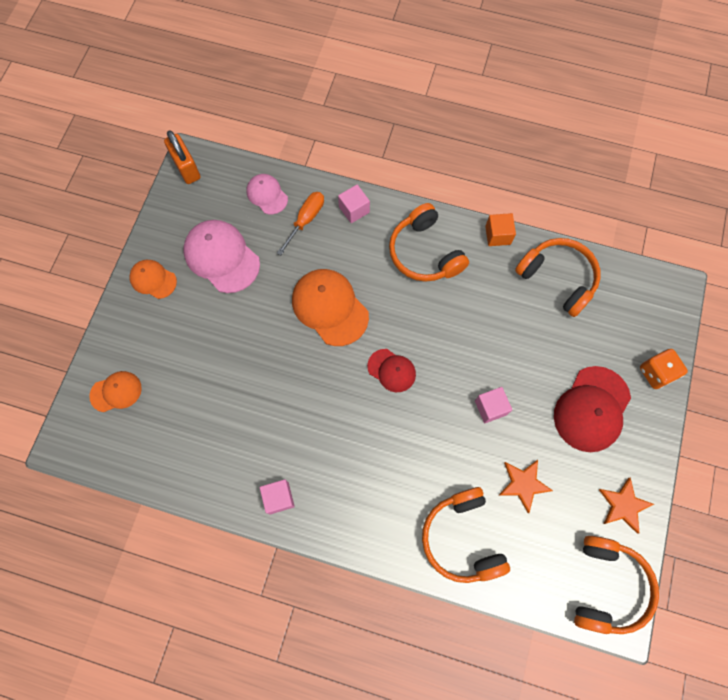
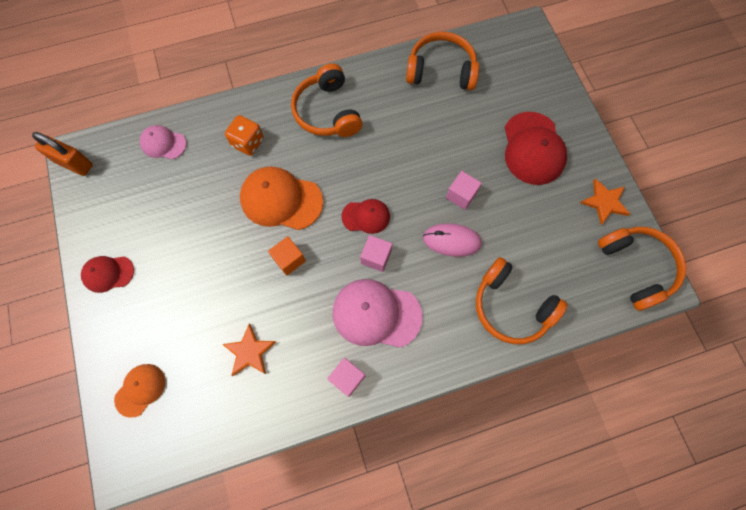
camera: 35 degrees left, 0 degrees up
orange cap [129,260,177,299] -> red cap [81,256,134,293]
pink cap [183,220,260,293] -> pink cap moved to [332,279,422,348]
orange screwdriver [277,192,324,255] -> none
pink cube [338,185,370,223] -> pink cube moved to [360,235,392,272]
orange headphones [389,203,469,282] -> orange headphones turned 45 degrees clockwise [291,63,362,137]
orange cube [485,213,516,246] -> orange cube moved to [268,236,306,276]
orange star [499,460,553,513] -> orange star moved to [222,324,276,376]
orange dice [640,349,688,389] -> orange dice moved to [225,115,264,156]
none -> pink mouse [423,223,482,257]

